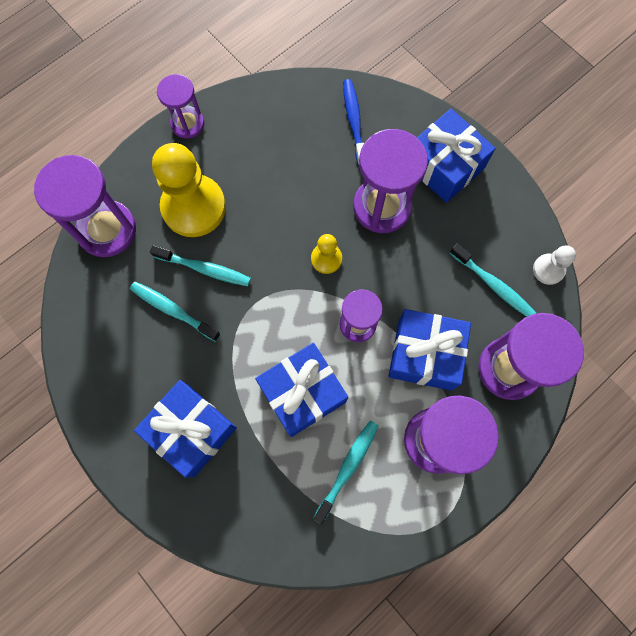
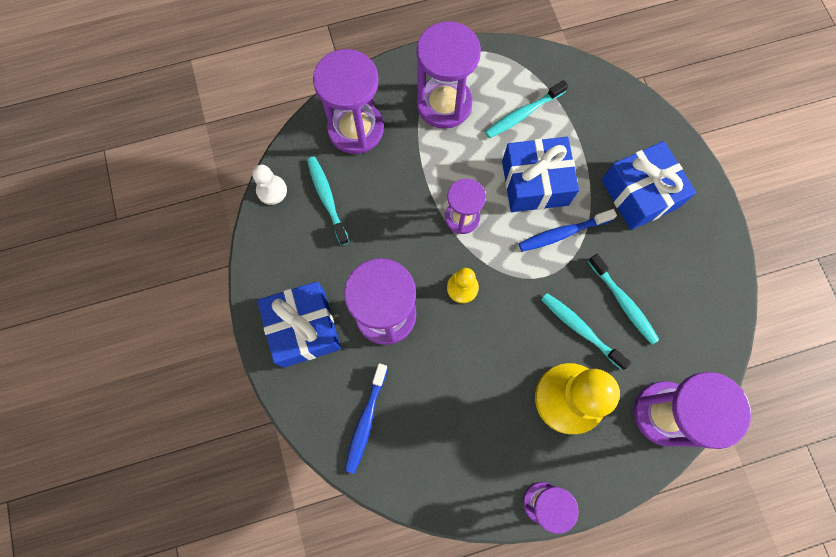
camera: 155 degrees left, 0 degrees up
blue gift [388,309,471,391] -> none
none -> blue toothbrush [519,209,617,252]

